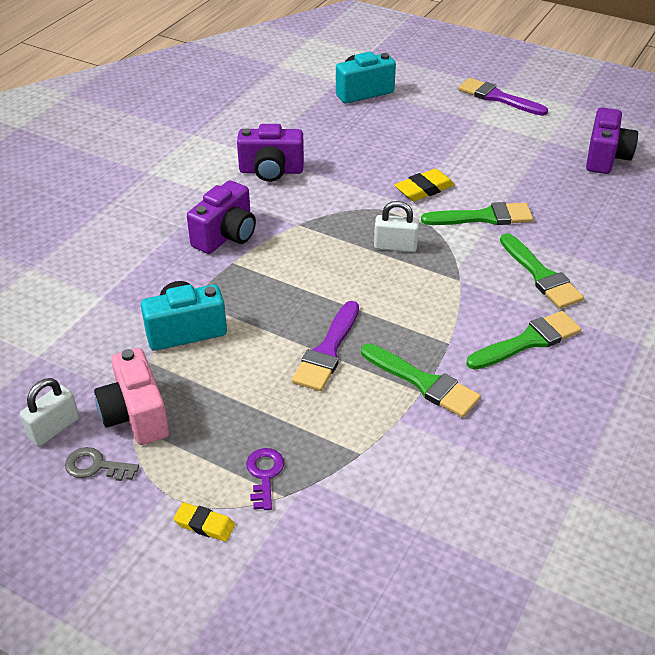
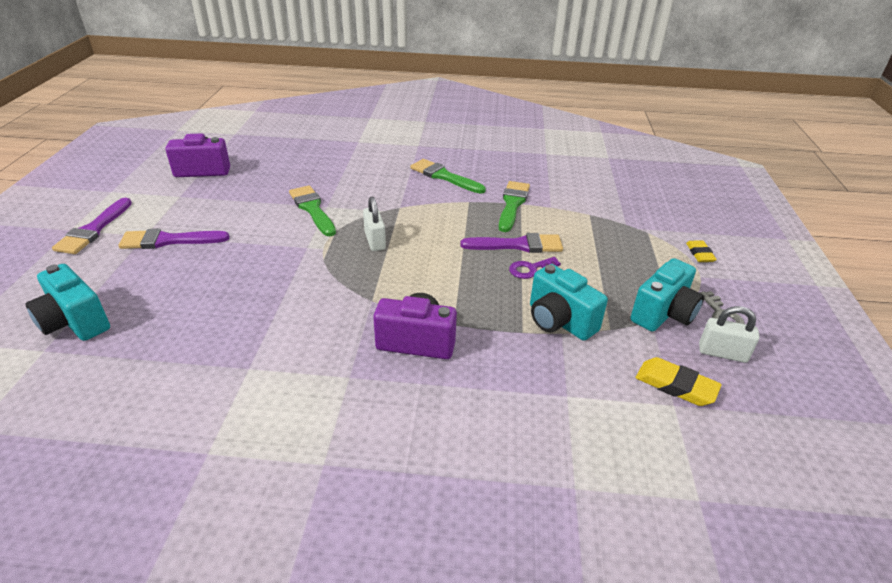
camera: 115 degrees left, 5 degrees down
pink camera [94,348,169,445] -> turquoise camera [630,258,704,332]
purple camera [237,124,304,182] -> none
purple key [246,448,284,510] -> purple key moved to [509,257,561,279]
yellow eraser [394,169,455,201] -> yellow eraser moved to [636,357,722,406]
green brush [500,233,584,309] -> none
none -> purple brush [119,229,230,249]

